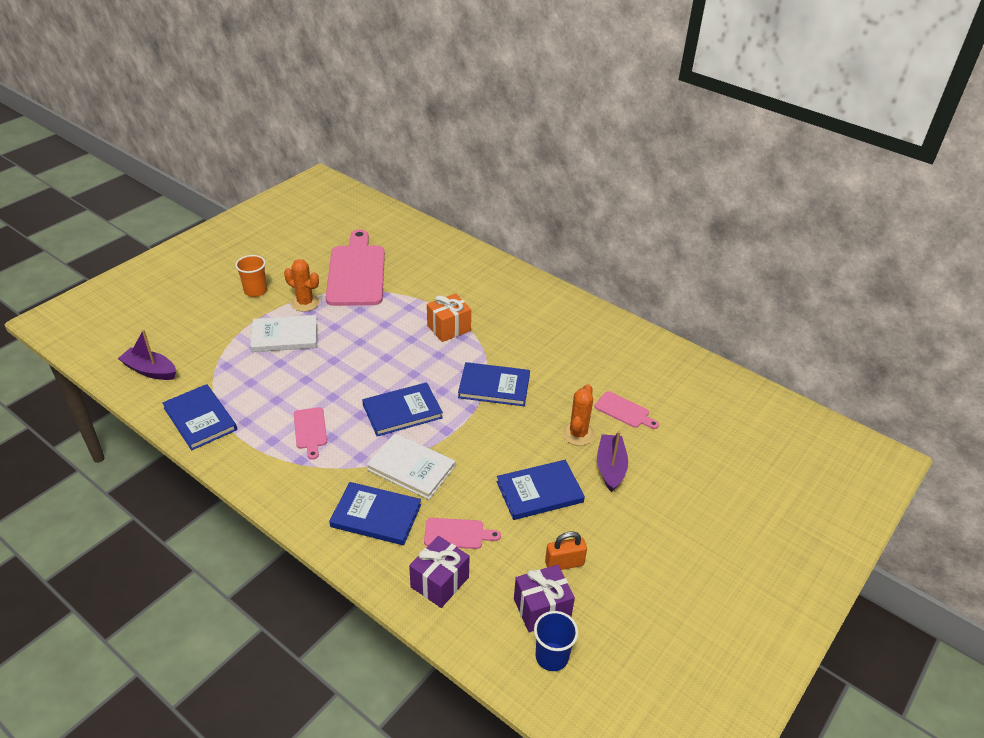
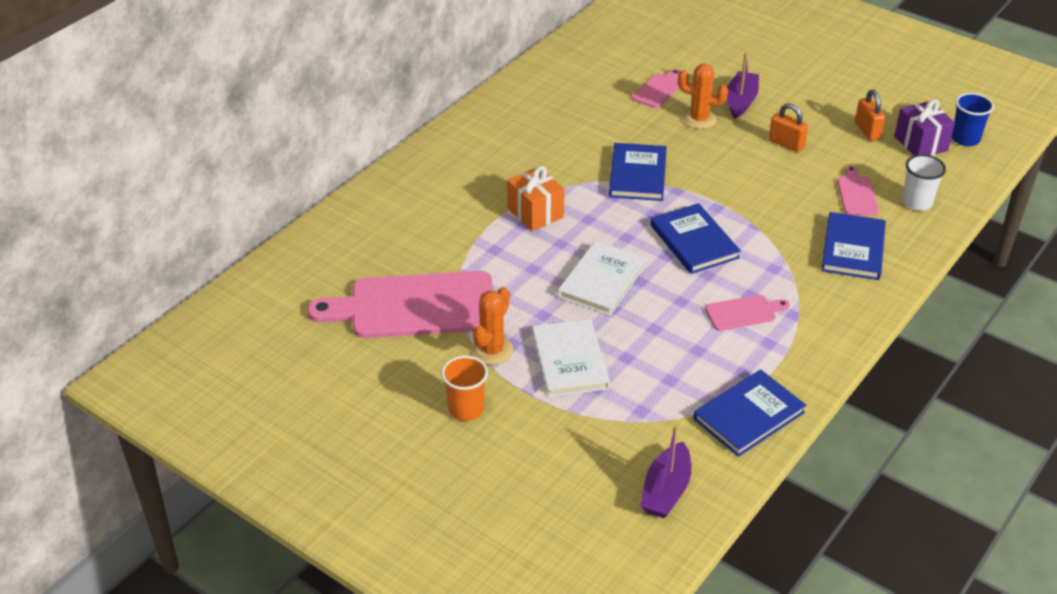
camera: 90 degrees left, 0 degrees up
white book [367,433,456,500] -> white book moved to [557,241,646,316]
purple gift [409,536,470,608] -> white cup [902,155,946,211]
blue book [496,460,585,520] -> orange padlock [769,103,808,152]
purple boat [597,431,628,492] -> purple boat turned 105 degrees clockwise [727,53,759,119]

